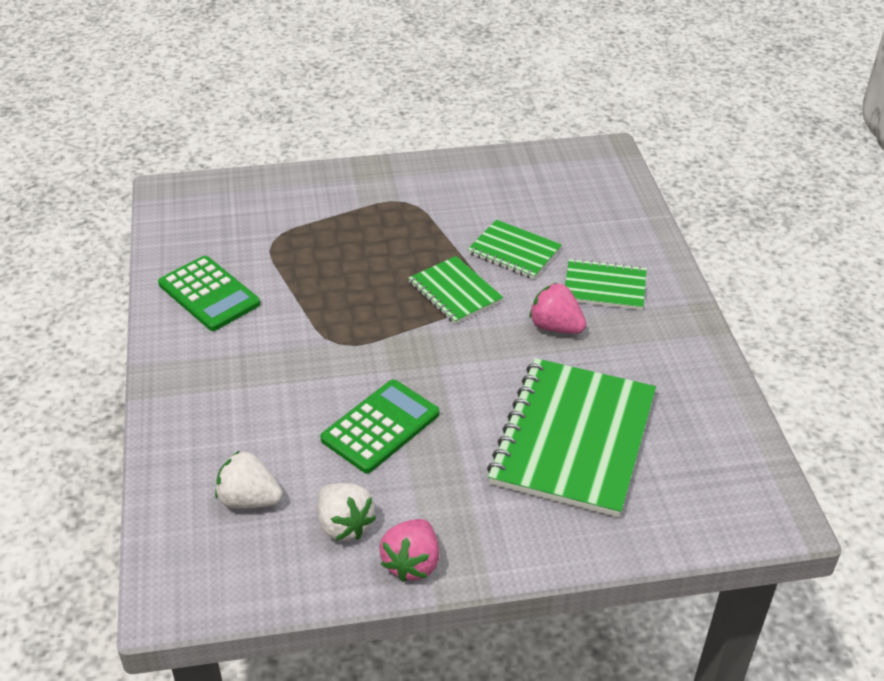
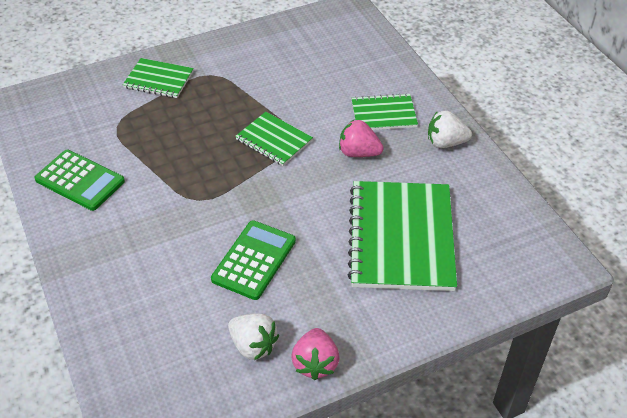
camera: 15 degrees left, 5 degrees up
white strawberry [215,451,283,509] -> white strawberry moved to [428,110,472,148]
green notebook [467,220,562,279] -> green notebook moved to [123,58,194,98]

